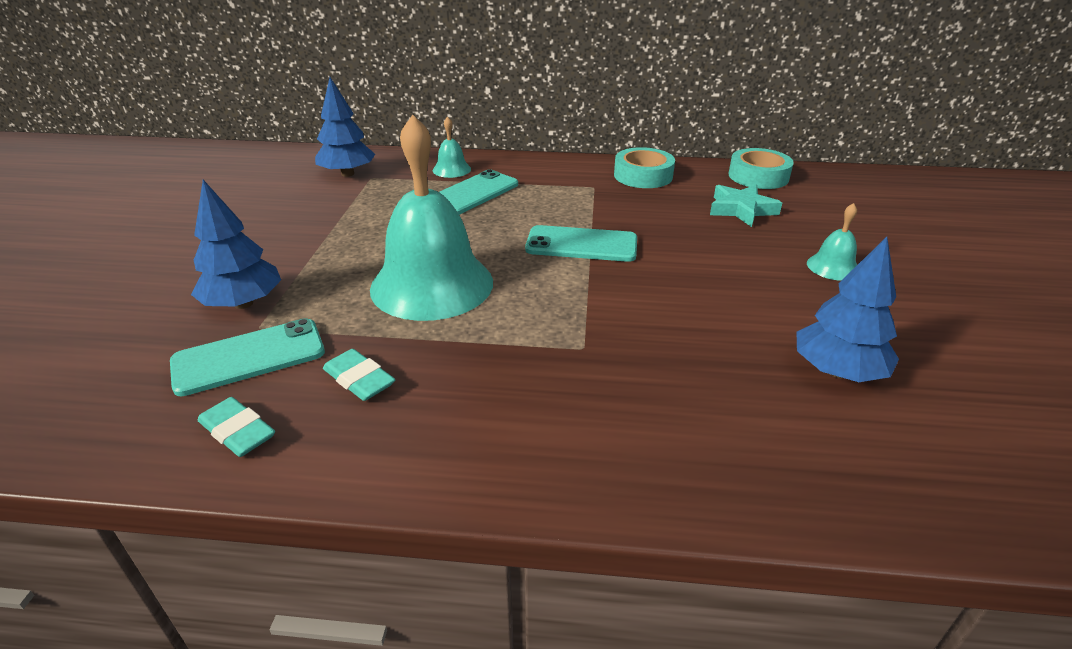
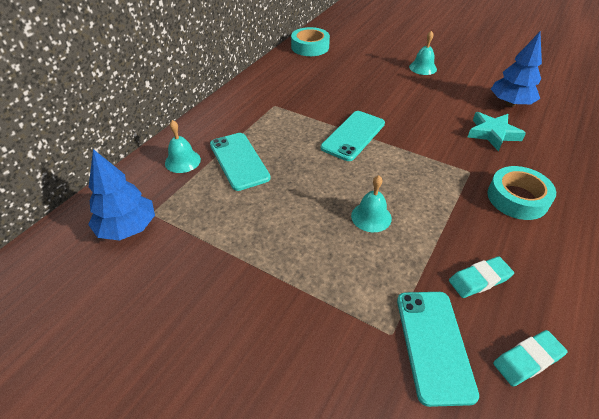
camera: 65 degrees left, 10 degrees up
blue tree [191,180,281,309] -> none
turquoise bell [370,115,493,321] -> turquoise bell [351,175,392,232], size x0.43
turquoise tape [614,147,675,188] -> turquoise tape moved to [487,166,556,220]
turquoise star [710,185,782,227] -> turquoise star moved to [468,112,526,151]

